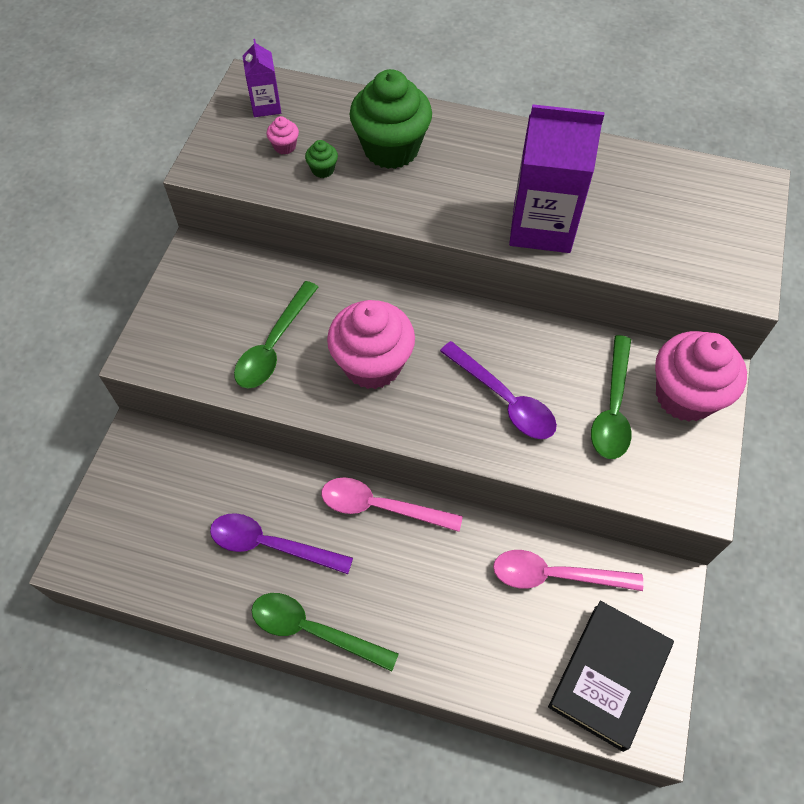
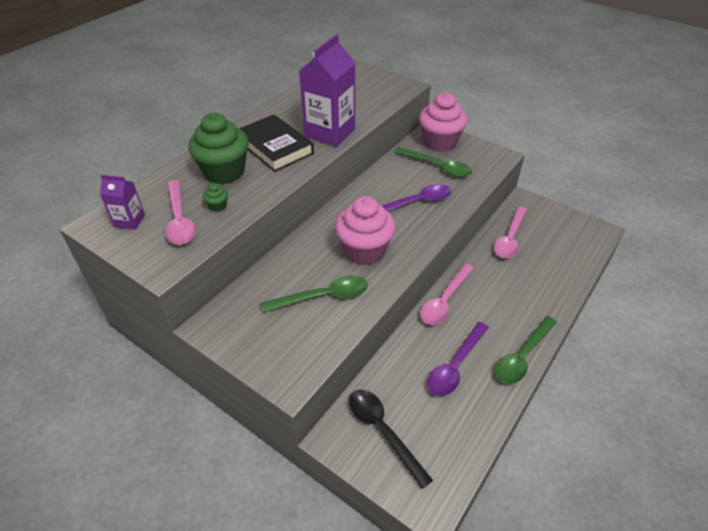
camera: 70 degrees left, 15 degrees down
green spoon [234,281,318,388] -> green spoon turned 60 degrees counterclockwise [261,275,368,312]
pink cupcake [267,116,299,155] -> pink spoon [165,180,196,245]
black book [548,601,674,752] -> black book moved to [239,115,314,172]
none -> black spoon [349,390,433,489]

